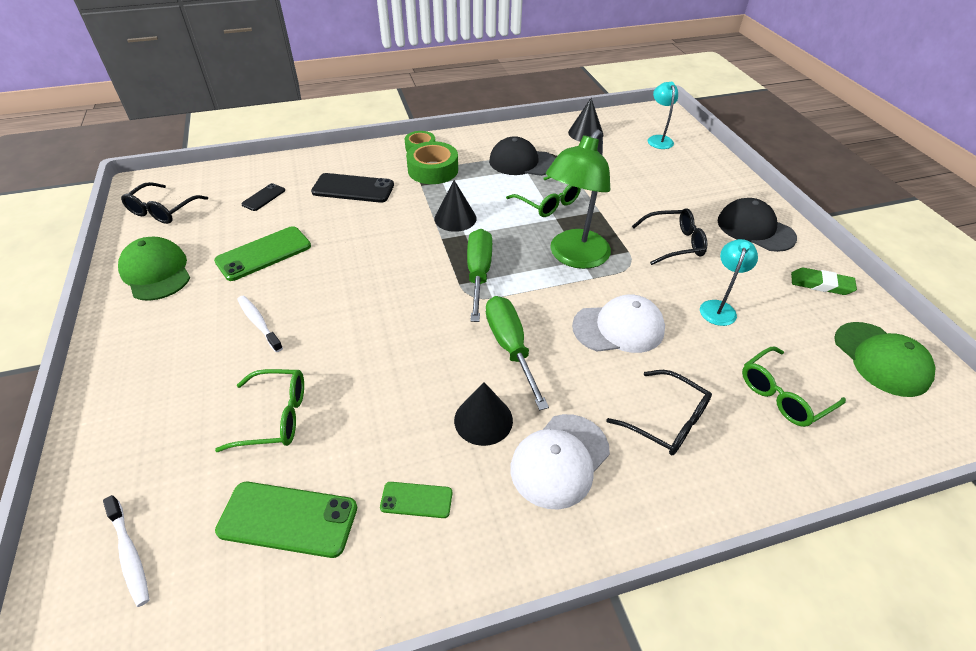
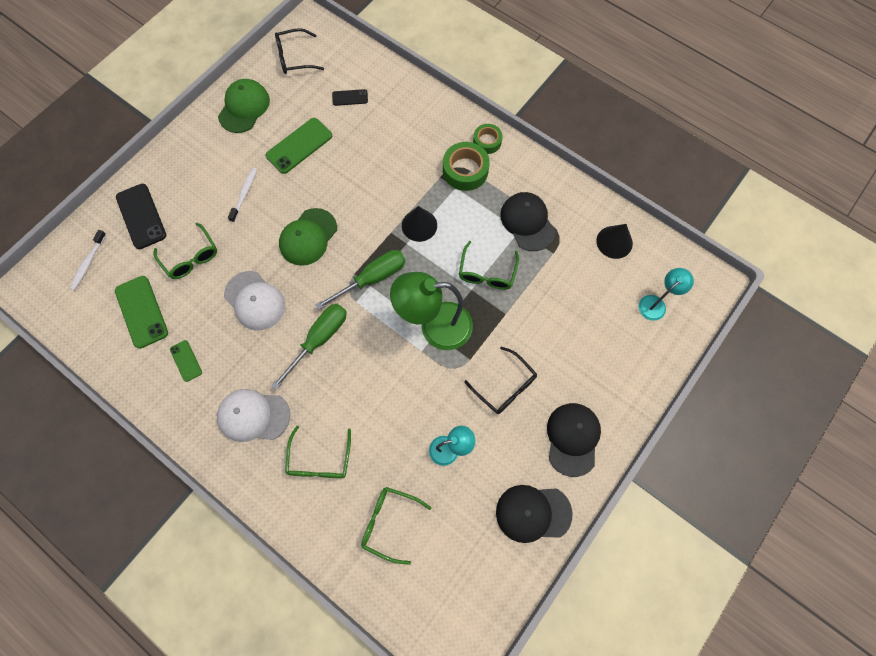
camera: 55 degrees right, 25 degrees up
green phone [214,226,311,281] -> green phone turned 60 degrees counterclockwise [265,118,332,174]
black phone [311,173,394,203] -> black phone moved to [116,184,166,249]
black cone [454,382,513,446] -> none
white cap [572,294,665,353] -> white cap moved to [224,271,285,331]
black glasses [606,370,712,455] -> green glasses [285,426,351,478]
green eraser [791,268,857,295] -> black cap [496,485,573,543]
green cap [834,322,936,397] -> green cap moved to [279,208,337,266]

